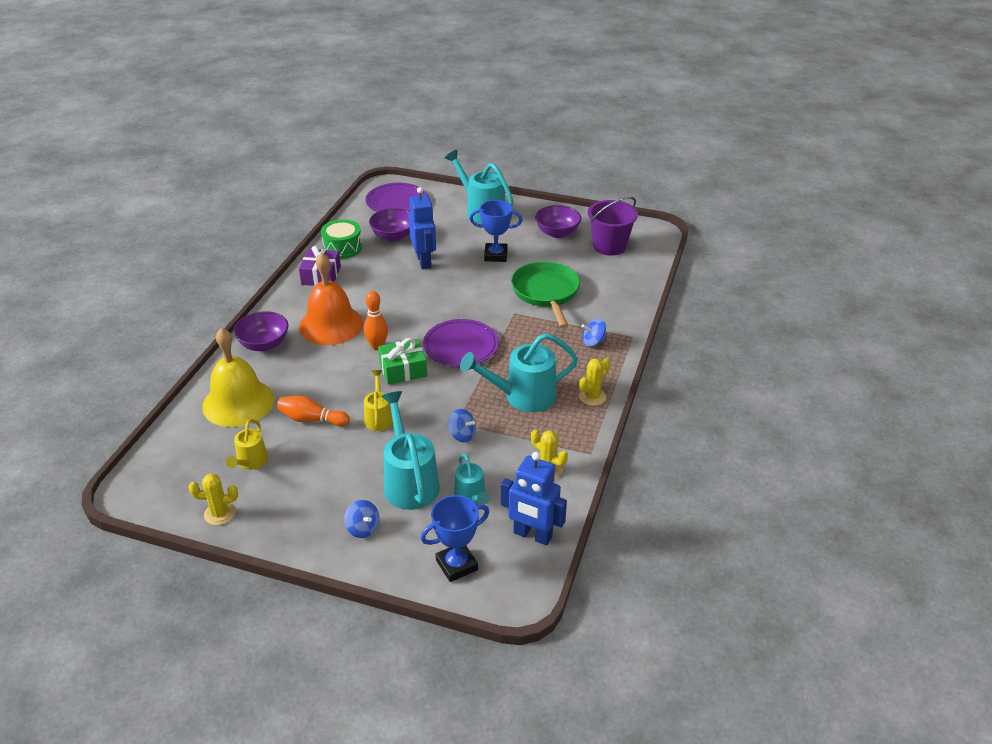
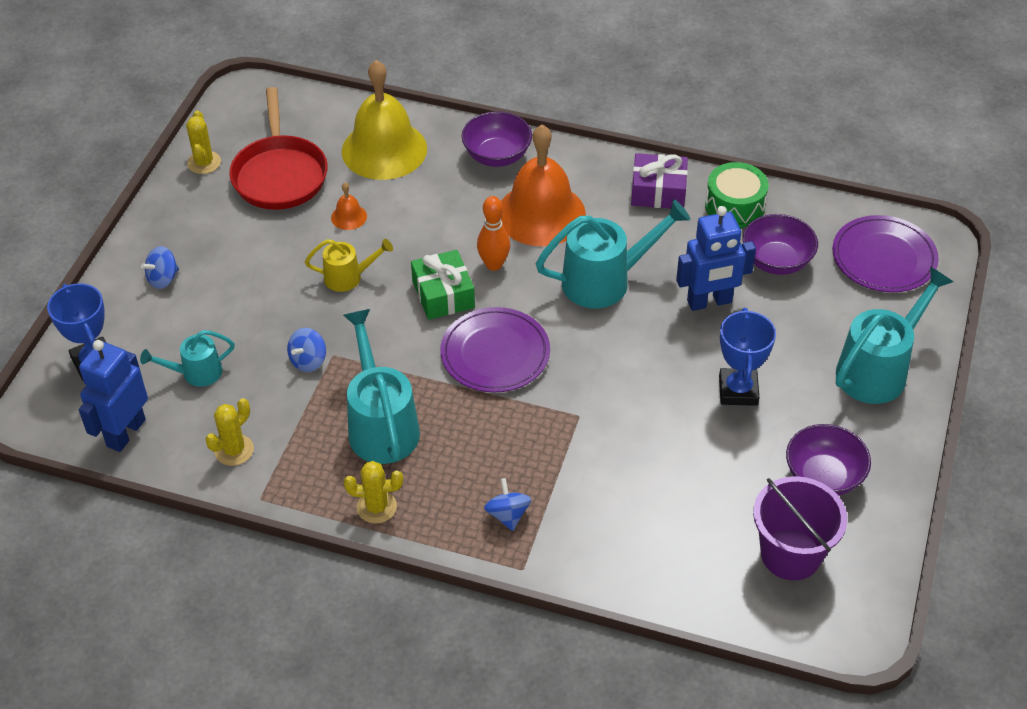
camera: 90 degrees right, 10 degrees up
yellow watering can [226,419,268,470] -> red pan [229,87,328,210]
orange bowling pin [277,396,350,427] -> orange bell [331,182,367,230]
turquoise watering can [381,391,440,510] -> turquoise watering can moved to [536,199,690,308]
green pan [511,261,580,328] -> none
yellow cactus [579,358,610,406] -> yellow cactus turned 45 degrees counterclockwise [344,461,403,524]

